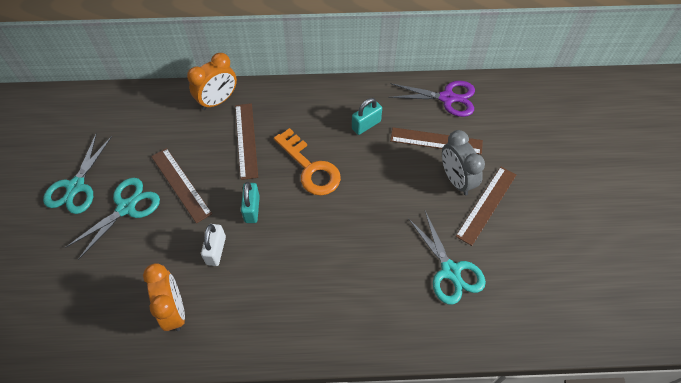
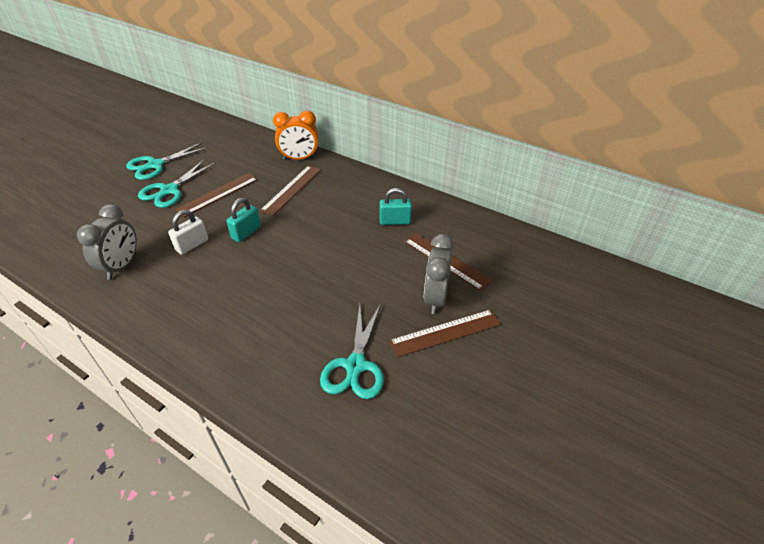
camera: 35 degrees right, 15 degrees down
turquoise scissors [65,178,160,260] -> turquoise scissors turned 135 degrees clockwise [138,160,216,208]
orange clock [143,263,185,331] -> grey clock [77,204,137,280]
brown ruler [151,148,212,223] -> brown ruler turned 45 degrees clockwise [175,173,258,217]
orange key [274,128,341,196] -> none
purple scissors [388,81,475,117] -> none

